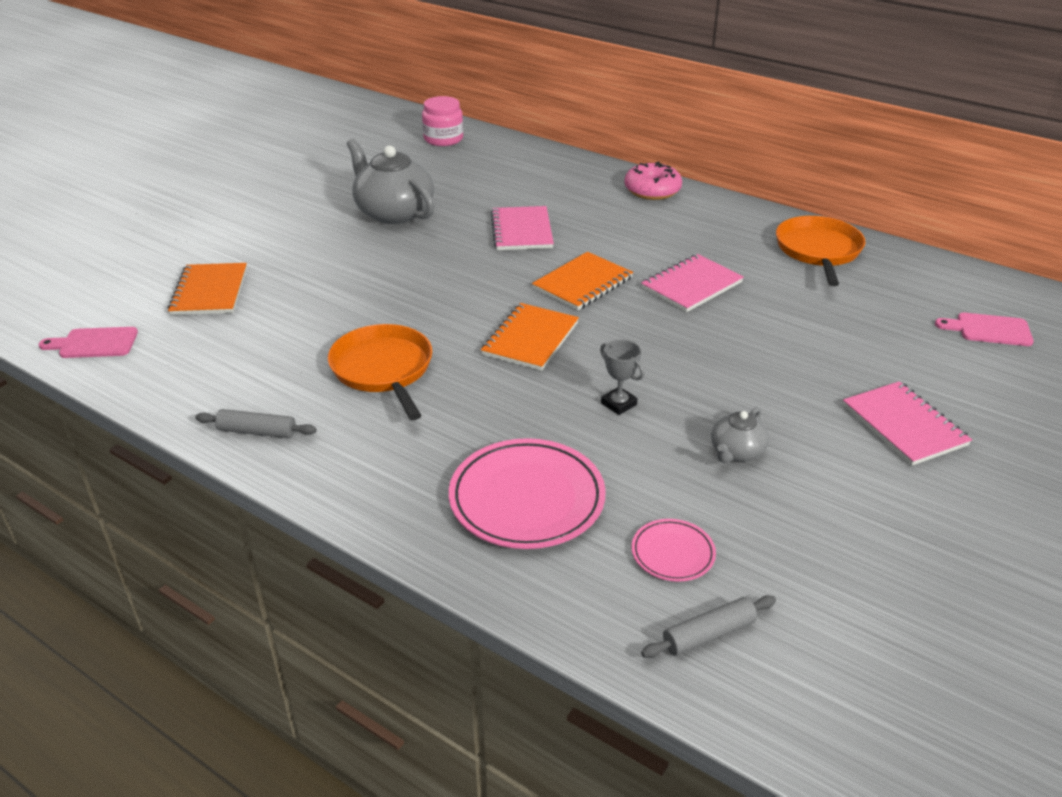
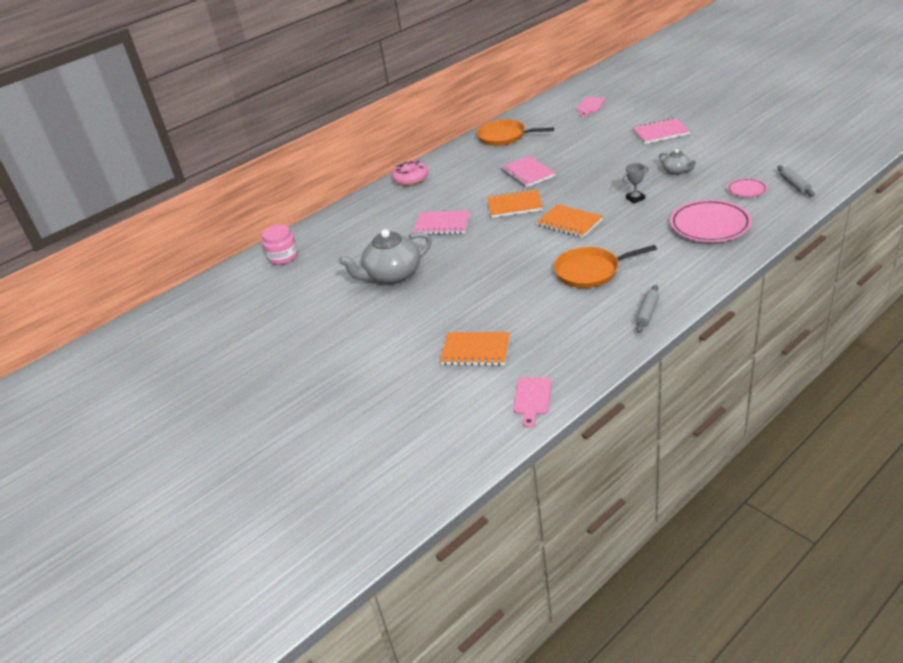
camera: 70 degrees left, 0 degrees up
orange notebook [532,252,633,310] -> orange notebook turned 60 degrees counterclockwise [487,189,543,218]

